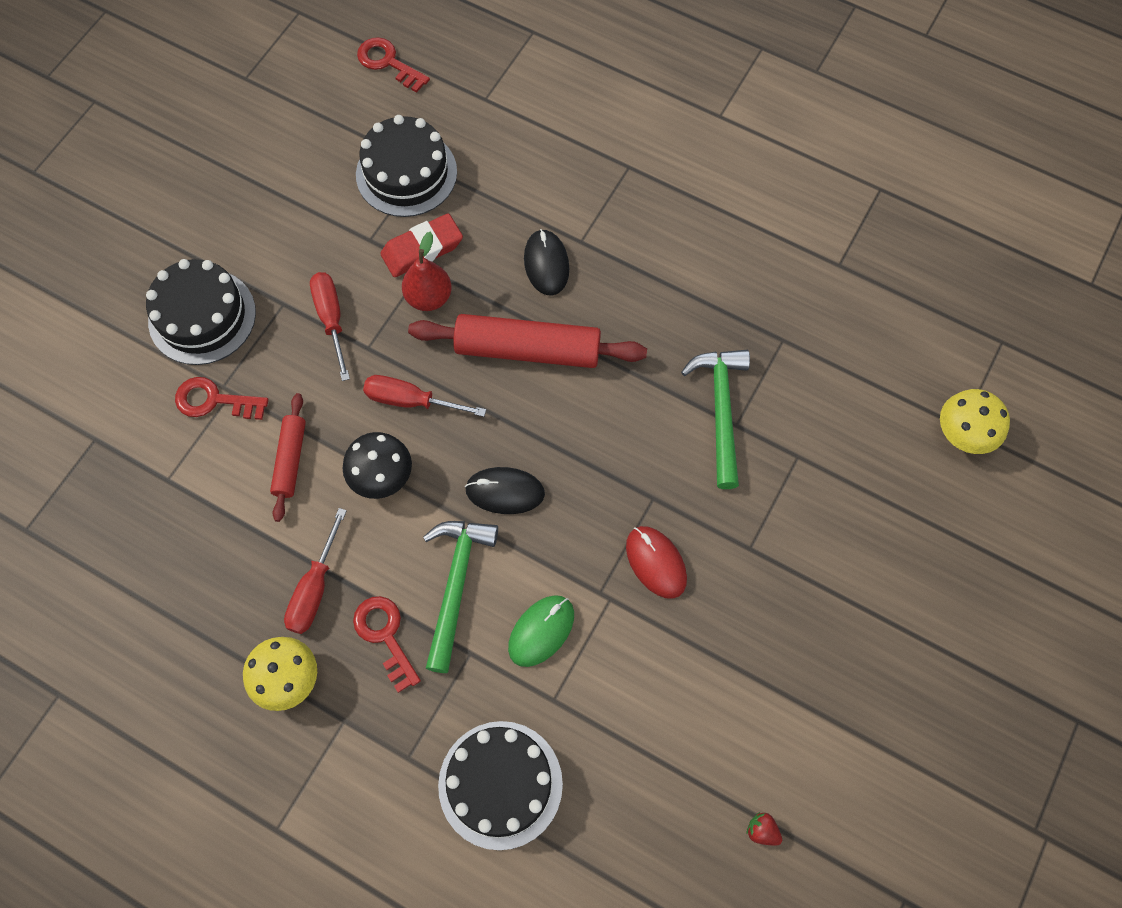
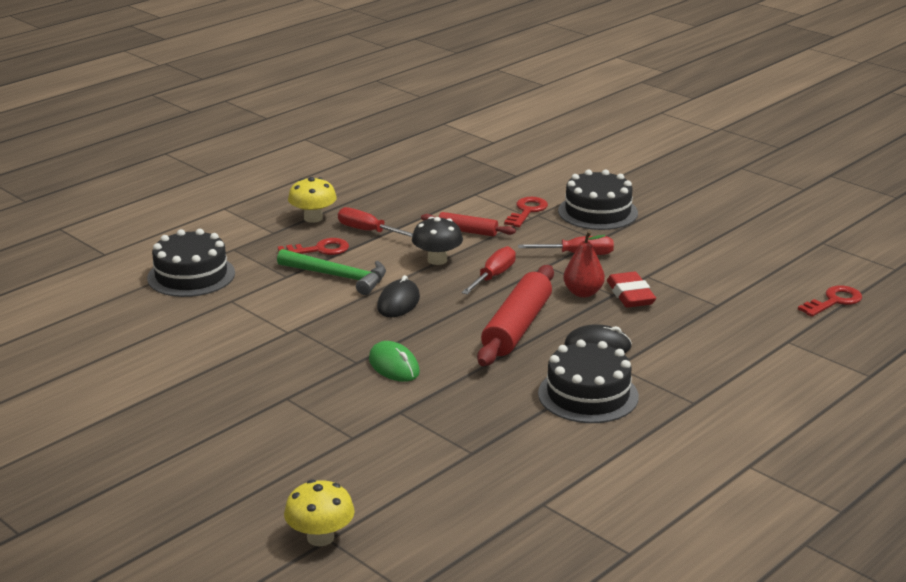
camera: 105 degrees right, 40 degrees down
black cake [356,115,457,217] -> black cake moved to [538,340,639,423]
green mouse [508,595,574,667] -> green mouse moved to [369,341,420,382]
red mouse [626,526,687,599] -> none
green hammer [681,350,750,489] -> none
red strawberry [747,812,782,845] -> none

